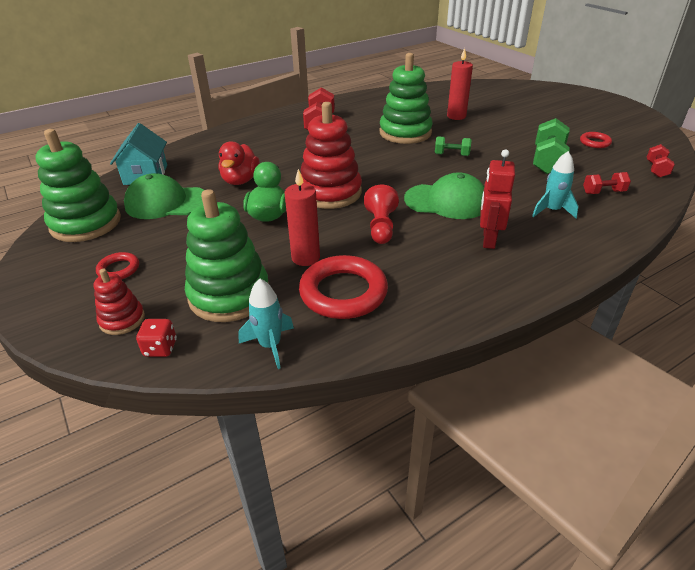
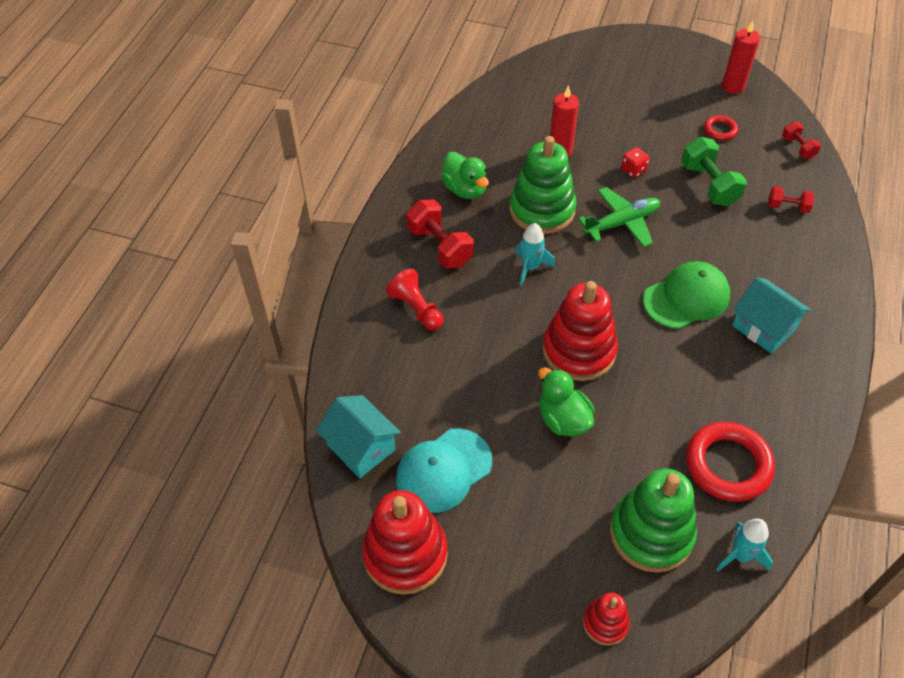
camera: 40 degrees left, 15 degrees up
green stacking toy [35,129,121,242] -> red stacking toy [362,490,448,595]
red ring [96,252,139,279] -> none
green cap [124,173,204,219] -> turquoise cap [396,428,492,513]
red dice [136,319,177,357] -> red dice moved to [621,147,650,178]
red duck [219,141,259,185] -> none
red candle [285,169,320,266] -> red candle moved to [722,21,760,94]
red pawn [364,185,399,244] -> red pawn moved to [386,269,443,331]
green dumbbell [435,137,471,156] -> green plane [578,187,660,247]
red robot [480,149,515,249] -> turquoise house [732,277,811,354]
turquoise rocket [532,151,579,218] -> turquoise rocket moved to [515,223,555,286]
red dumbbell [583,172,631,194] -> red dumbbell turned 60 degrees clockwise [768,186,814,213]
none -> green duck [441,152,489,199]

